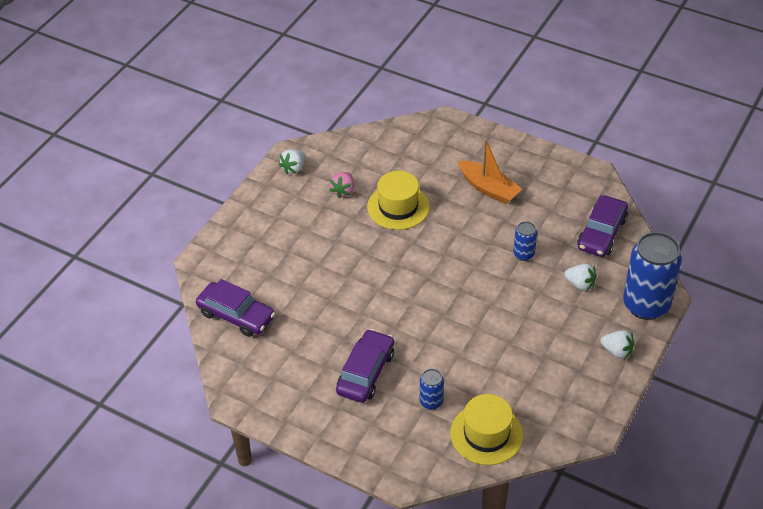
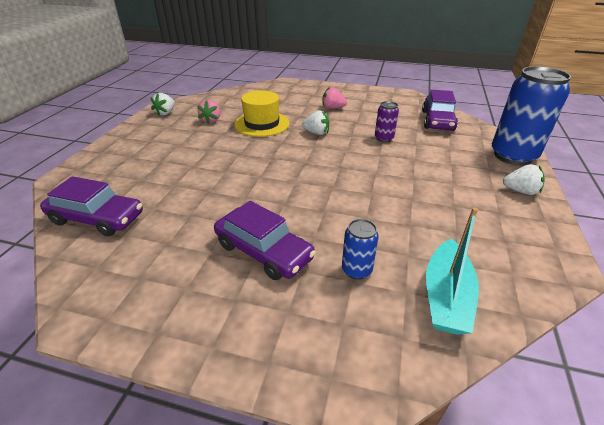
camera: 15 degrees left, 10 degrees down
purple car [336,329,394,403] -> purple car turned 120 degrees clockwise [214,201,316,280]
yellow hat [450,394,523,465] -> turquoise boat [426,207,479,335]
orange boat [458,139,522,204] -> pink strawberry [322,87,347,109]
blue can [514,221,537,261] -> purple can [375,101,399,142]
white strawberry [564,264,597,291] -> white strawberry moved to [302,110,329,135]

